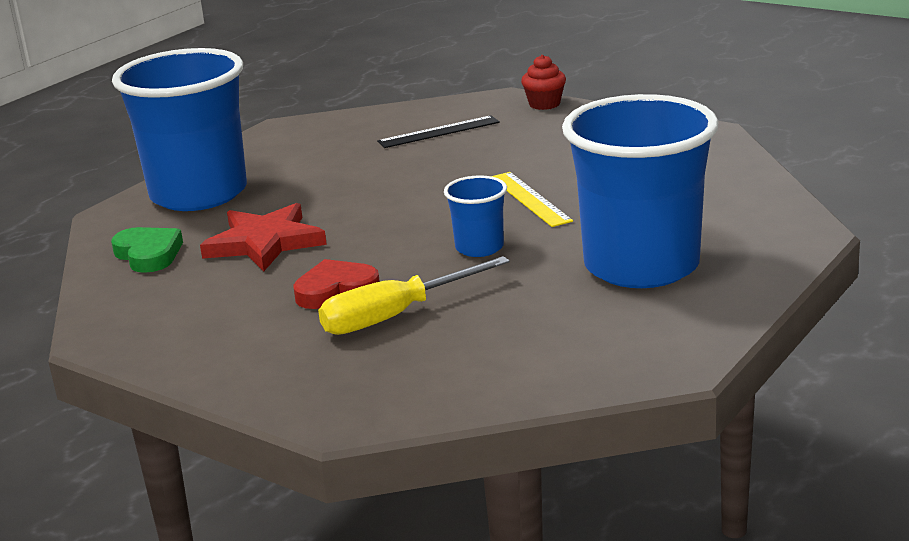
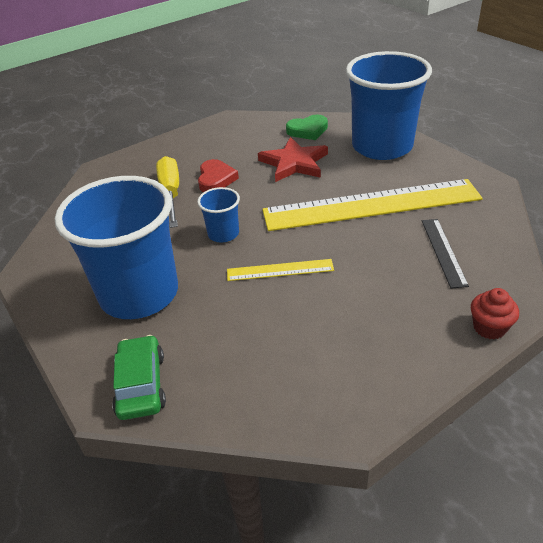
camera: 110 degrees right, 15 degrees up
none -> green car [112,335,166,420]
none -> yellow ruler [262,179,483,231]

